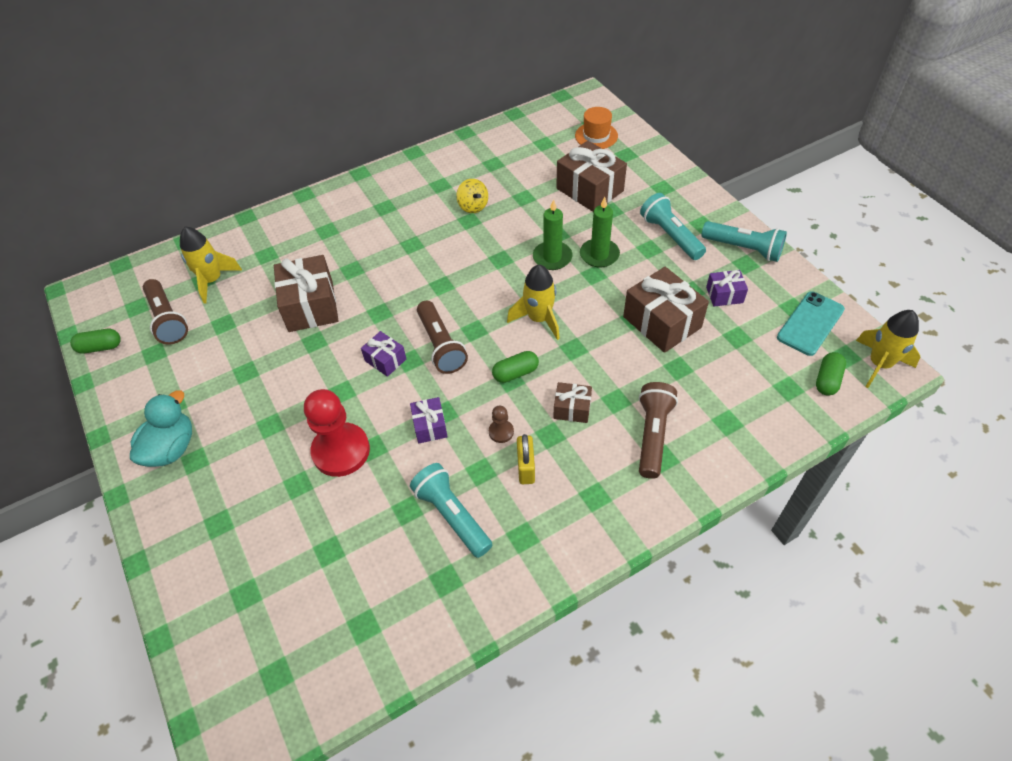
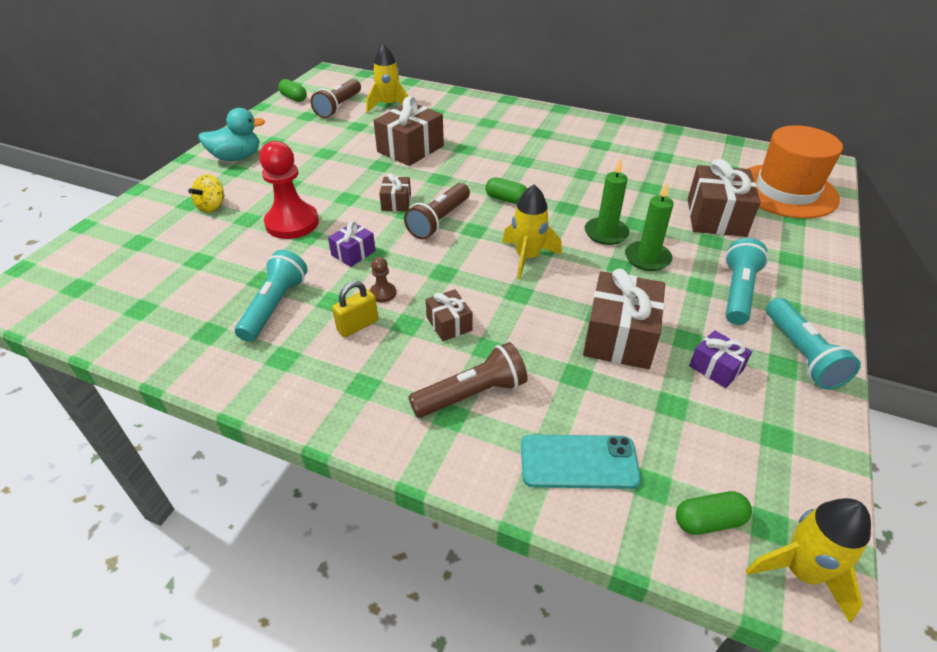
camera: 50 degrees right, 10 degrees down
purple gift [361,331,406,377] -> brown gift [379,173,411,211]
yellow spinning top [456,179,488,213] -> yellow spinning top moved to [188,174,225,213]
green capsule [492,351,539,383] -> green capsule moved to [485,177,527,204]
orange hat [575,107,618,149] -> orange hat [748,125,843,219], size x1.93
turquoise phone [777,291,845,356] -> turquoise phone moved to [521,434,641,489]

